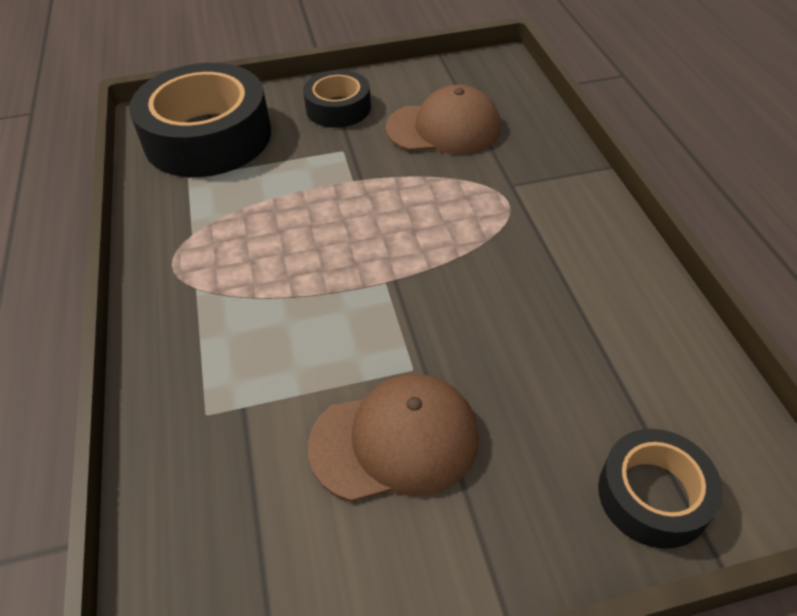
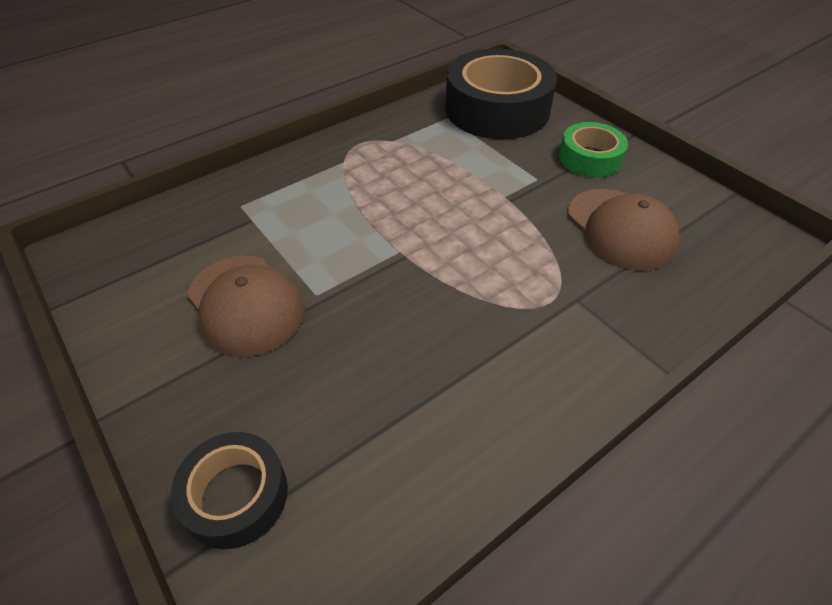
camera: 65 degrees right, 0 degrees up
black tape [303,70,371,128] -> green tape [559,122,628,178]

